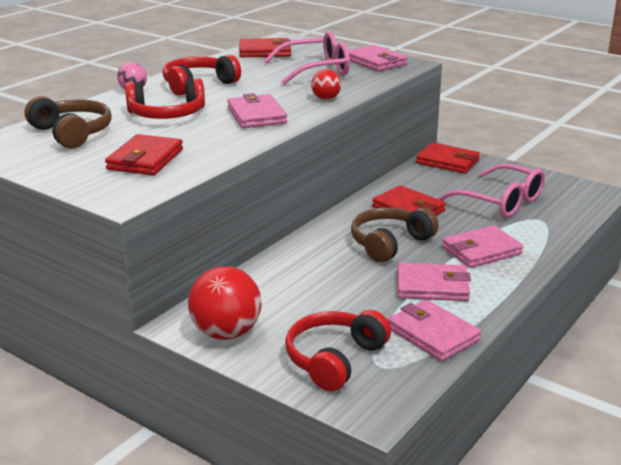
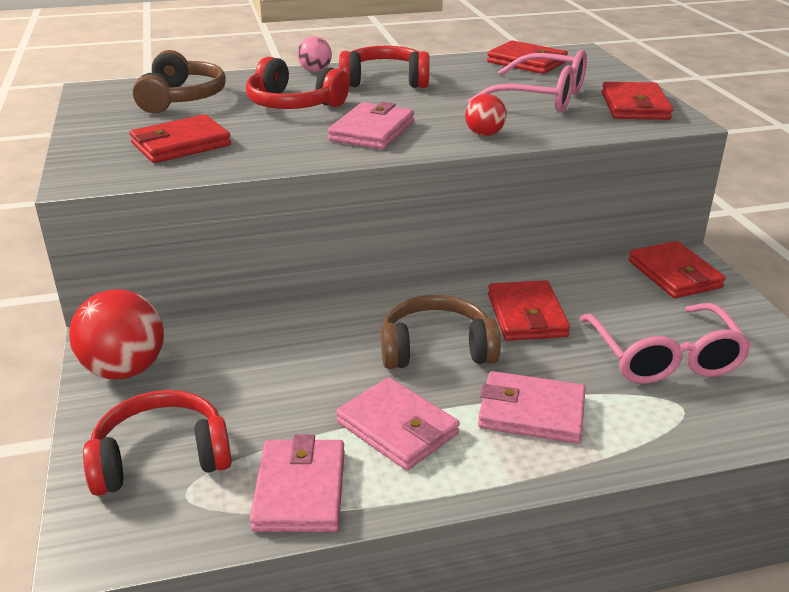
camera: 40 degrees right, 5 degrees up
pink wallet [348,45,408,71] -> red wallet [602,82,673,120]

